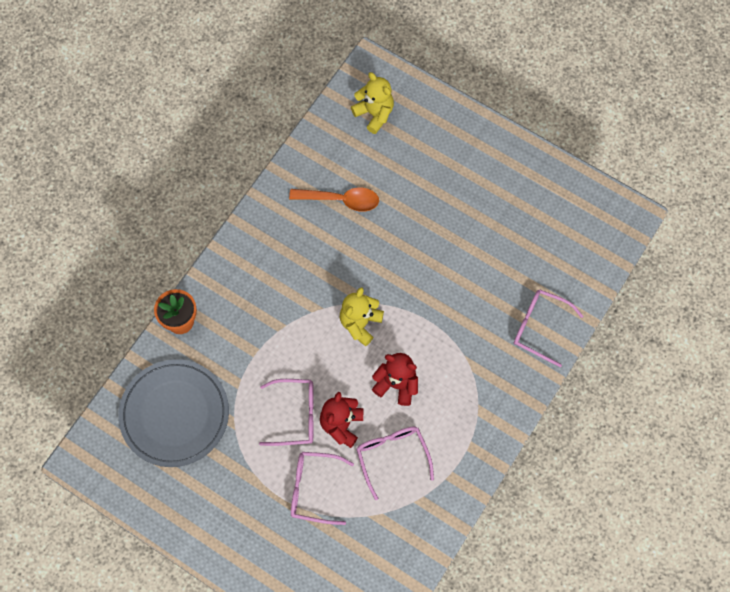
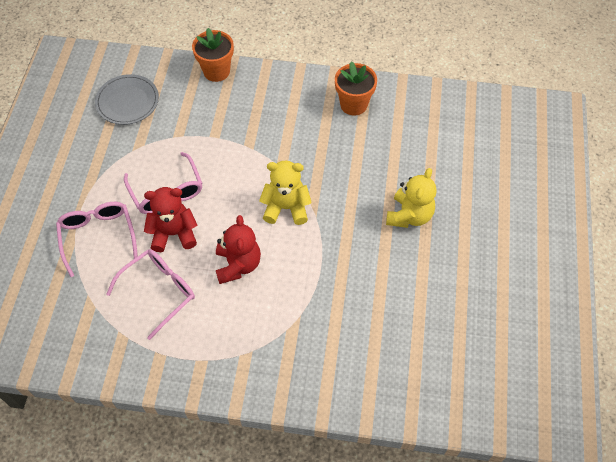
camera: 65 degrees right, 10 degrees down
grey plate [118,359,229,467] -> grey plate [95,74,159,125], size x0.59
orange spoon [289,187,379,212] -> none
yellow teddy bear [351,72,394,134] -> yellow teddy bear moved to [386,168,437,228]
pink glasses [514,289,583,367] -> none
none -> orange flower pot [335,61,377,116]

